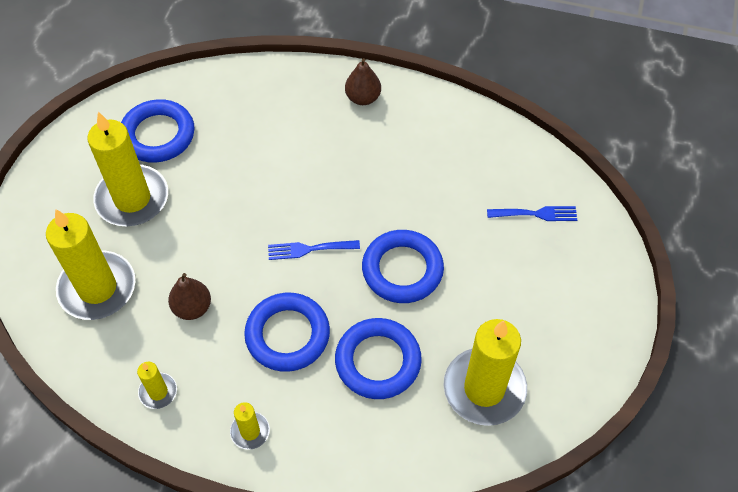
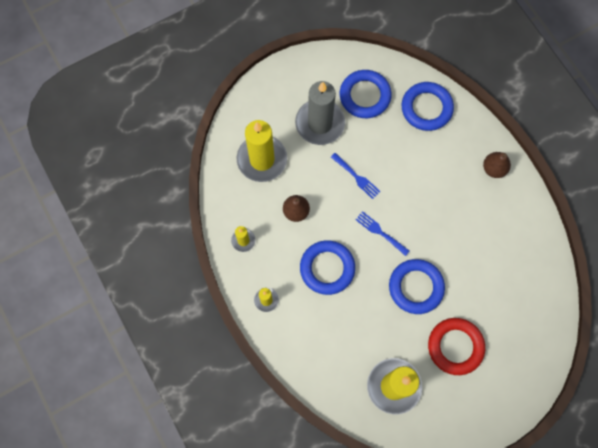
camera: 45 degrees right, 15 degrees up
yellow candle [87,112,168,226] -> grey candle [295,81,345,145]
blue ring [335,318,422,399] -> blue ring moved to [401,82,454,131]
blue fork [487,206,577,221] -> blue fork moved to [331,153,381,199]
none -> red ring [428,318,485,375]

